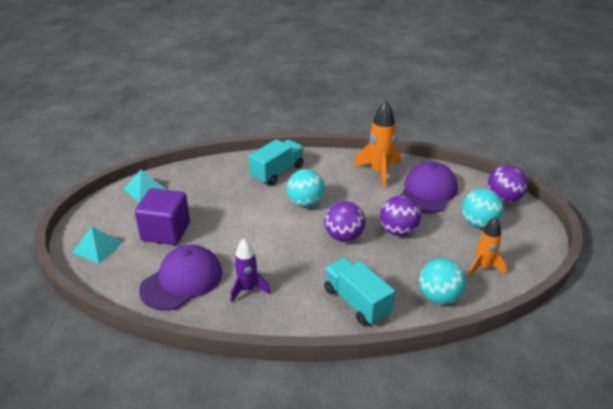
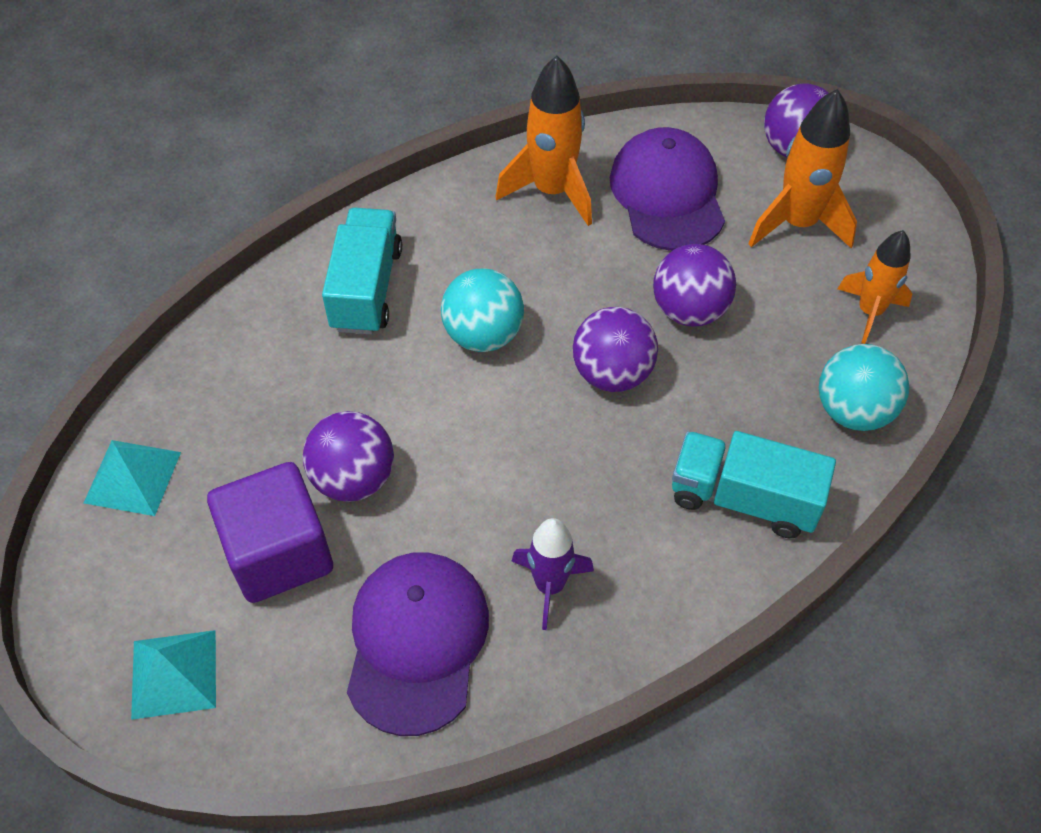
camera: 35 degrees left, 20 degrees up
turquoise ball [462,189,503,229] -> orange rocket [748,89,857,248]
none -> purple ball [302,411,394,502]

